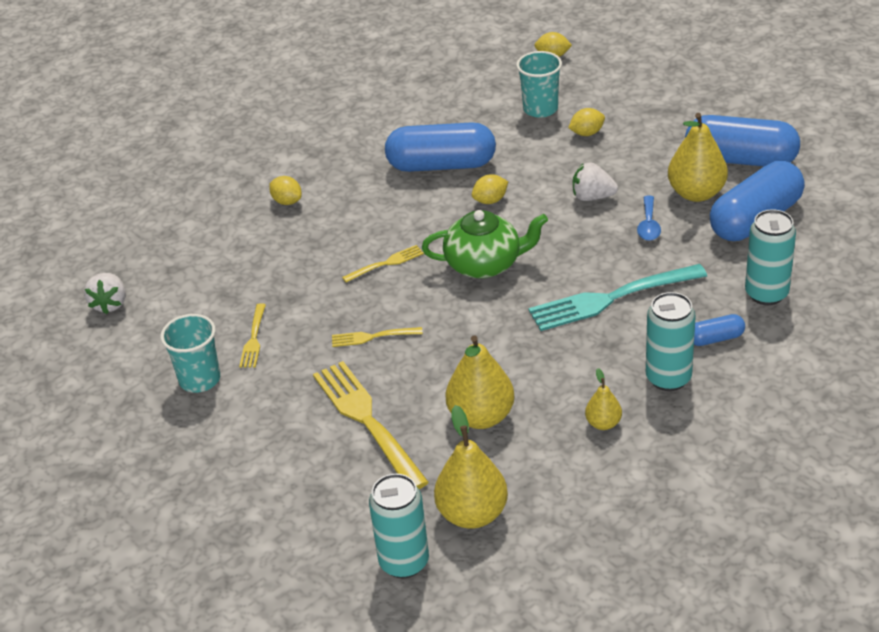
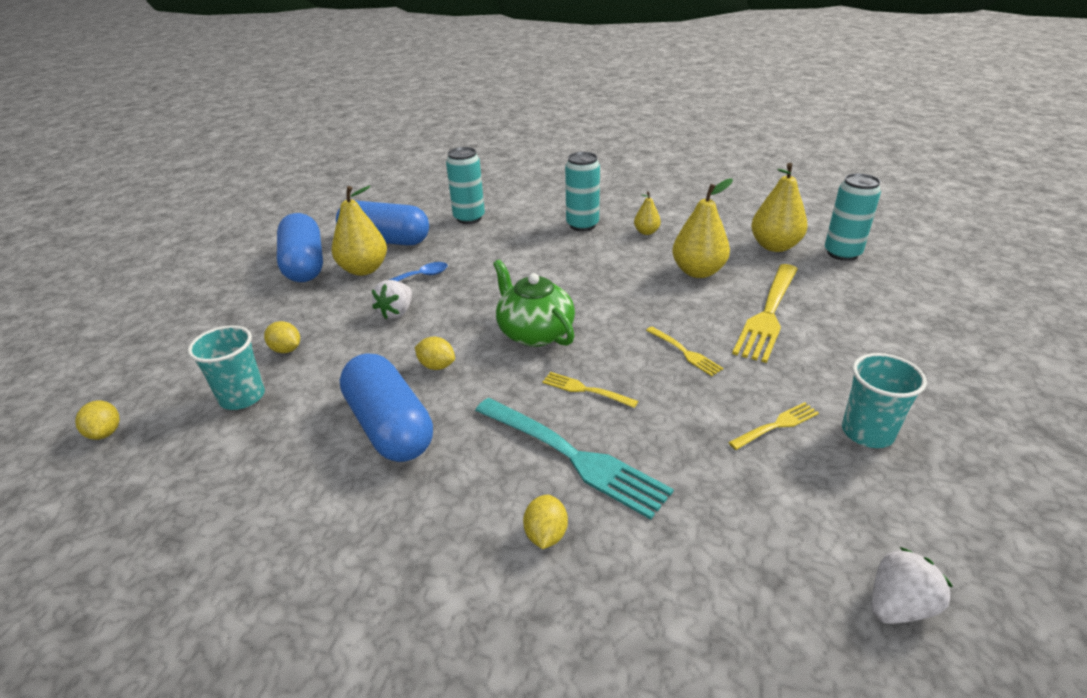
camera: 125 degrees left, 5 degrees down
turquoise fork [528,264,707,331] -> turquoise fork moved to [475,398,674,520]
white strawberry [573,162,618,201] -> white strawberry turned 45 degrees clockwise [372,280,412,319]
blue capsule [694,314,745,346] -> none

